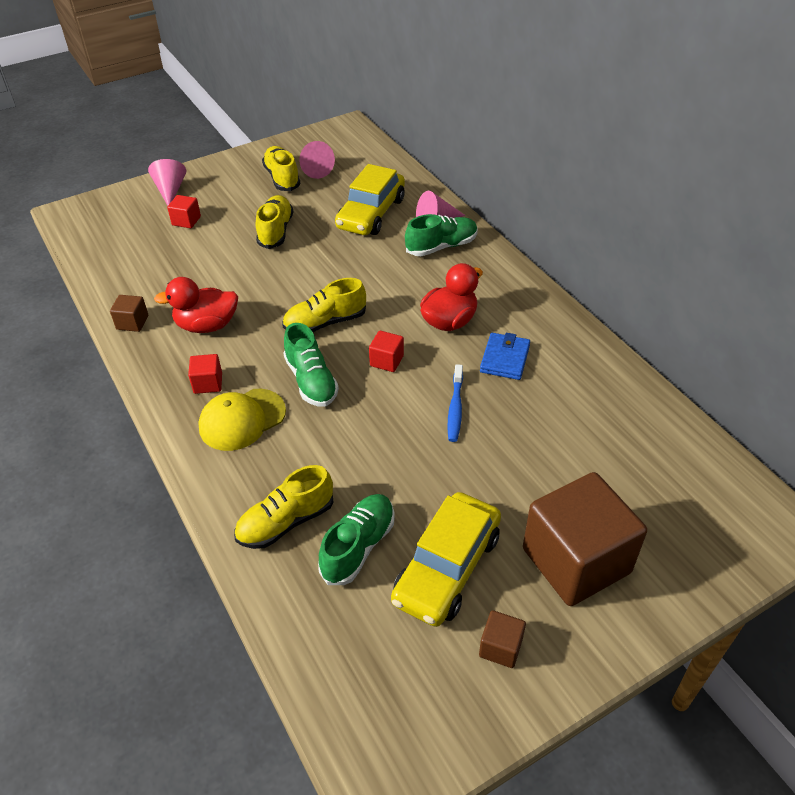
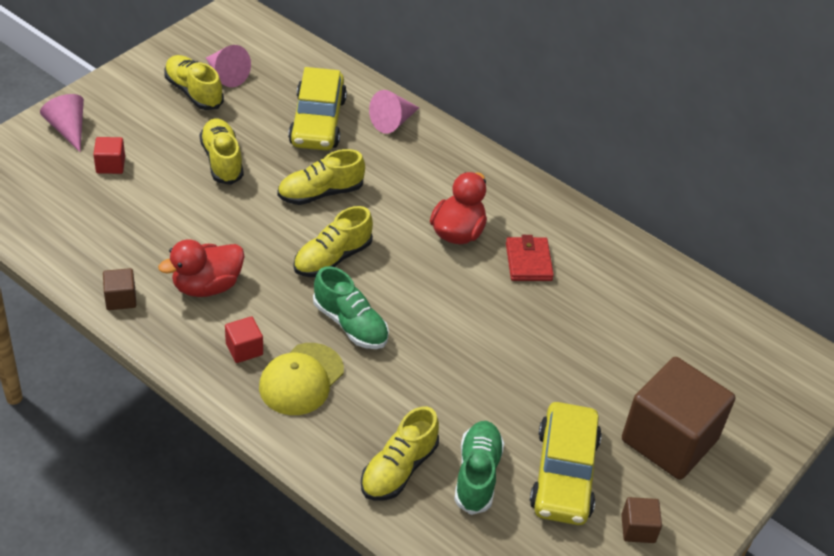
camera: 25 degrees left, 0 degrees up
red cube [369,331,404,372] -> none
green shoe [405,214,478,256] -> none
blue toothbrush [447,364,463,442] -> none
blue wallet [480,333,530,380] -> red wallet [506,235,554,281]
none -> yellow shoe [277,149,365,205]

